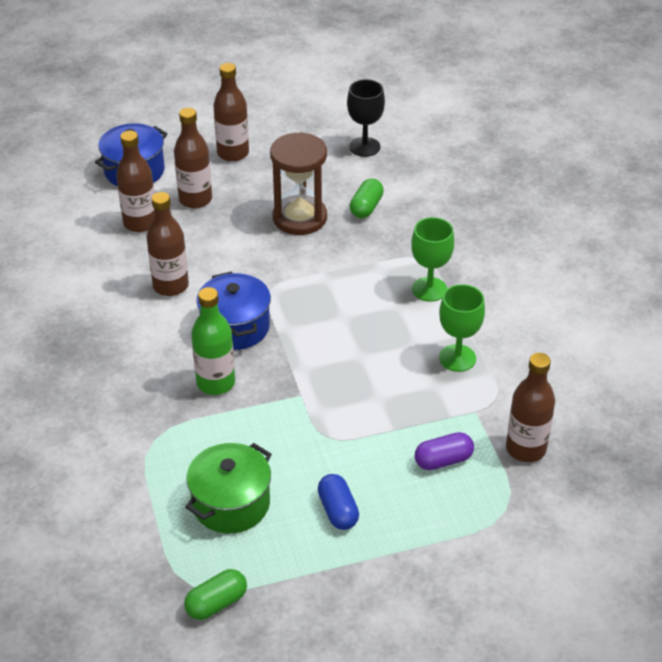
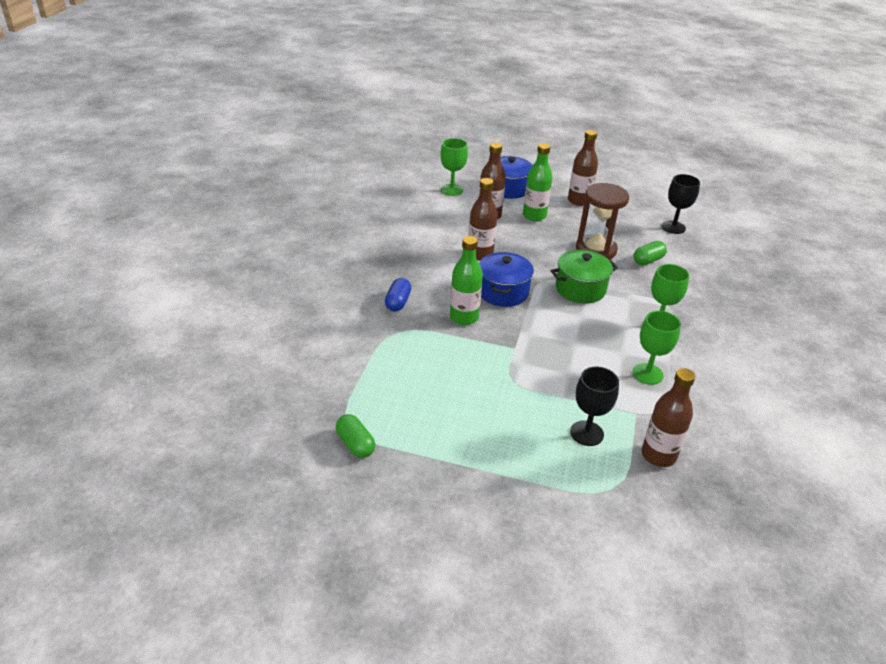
camera: 30 degrees right, 5 degrees down
brown bottle [174,108,212,208] -> green bottle [523,143,553,221]
green capsule [184,569,247,620] -> green capsule turned 60 degrees clockwise [336,414,375,458]
green pot [185,443,272,533] -> green pot moved to [551,250,618,303]
blue capsule [318,474,359,530] -> blue capsule moved to [385,278,412,311]
purple capsule [415,432,474,470] -> black goblet [570,367,619,446]
none -> green goblet [440,138,468,196]

